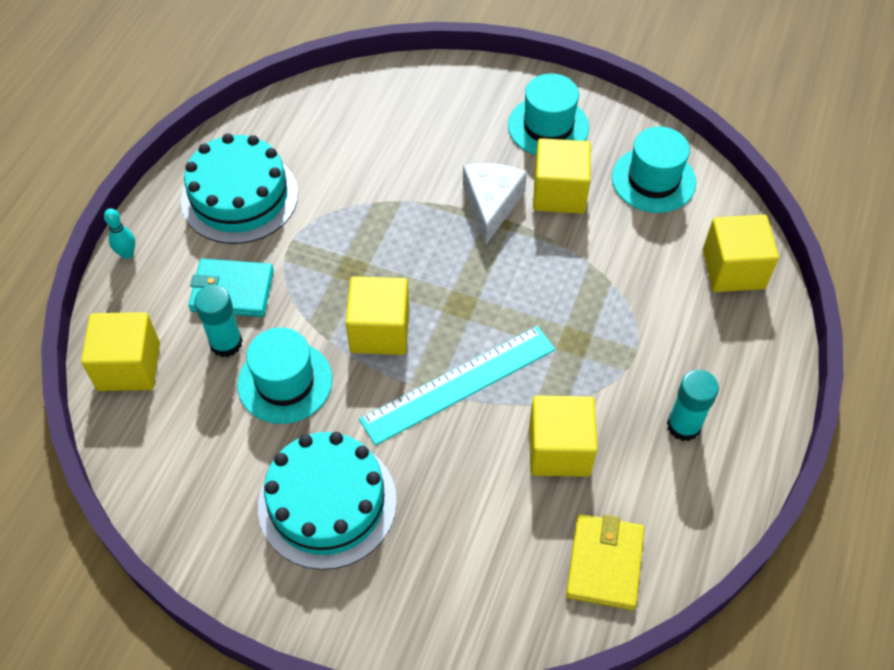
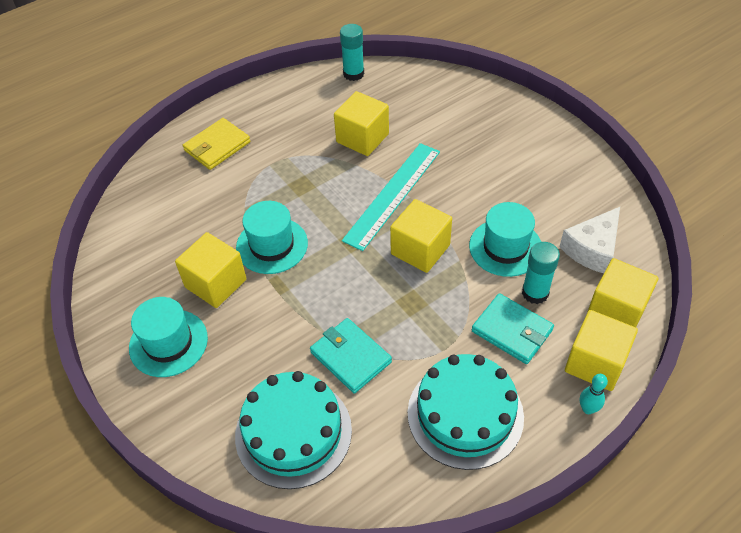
camera: 145 degrees left, 5 degrees down
turquoise cake [258,432,397,570] -> turquoise cake moved to [235,371,352,489]
turquoise ruler [359,326,555,446] -> turquoise ruler turned 60 degrees counterclockwise [342,143,440,251]
white cheese [463,163,527,245] -> white cheese moved to [559,207,620,273]
yellow wallet [566,514,644,610] -> yellow wallet moved to [183,118,251,170]
turquoise hat [612,127,696,213] -> turquoise hat moved to [236,201,308,274]
turquoise glue stick [667,370,719,441] -> turquoise glue stick moved to [340,24,364,81]
yellow cube [703,214,779,292] -> yellow cube moved to [565,310,638,391]
none -> turquoise wallet [310,318,392,394]

